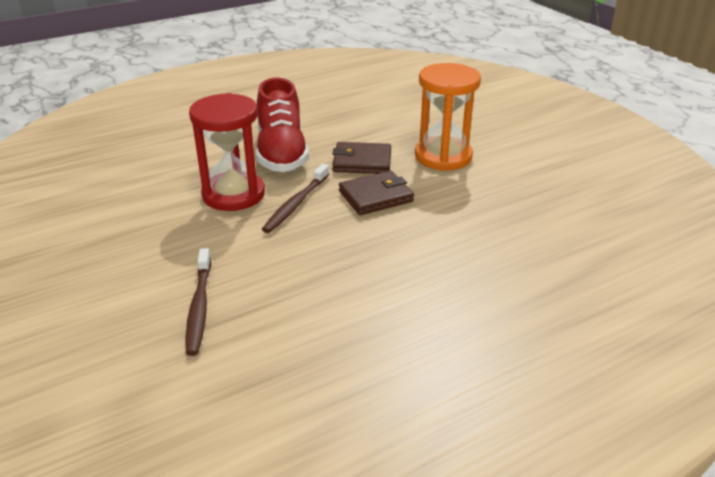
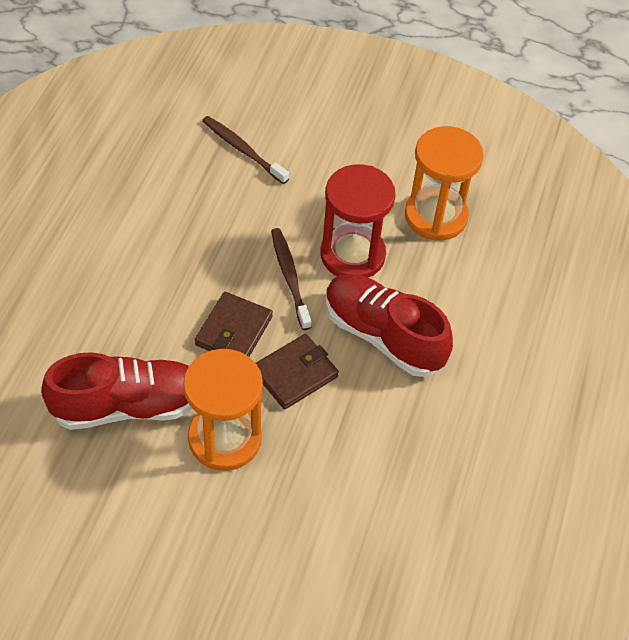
camera: 135 degrees right, 20 degrees up
none -> red shoe [41,352,192,430]
none -> orange hourglass [405,126,484,241]

